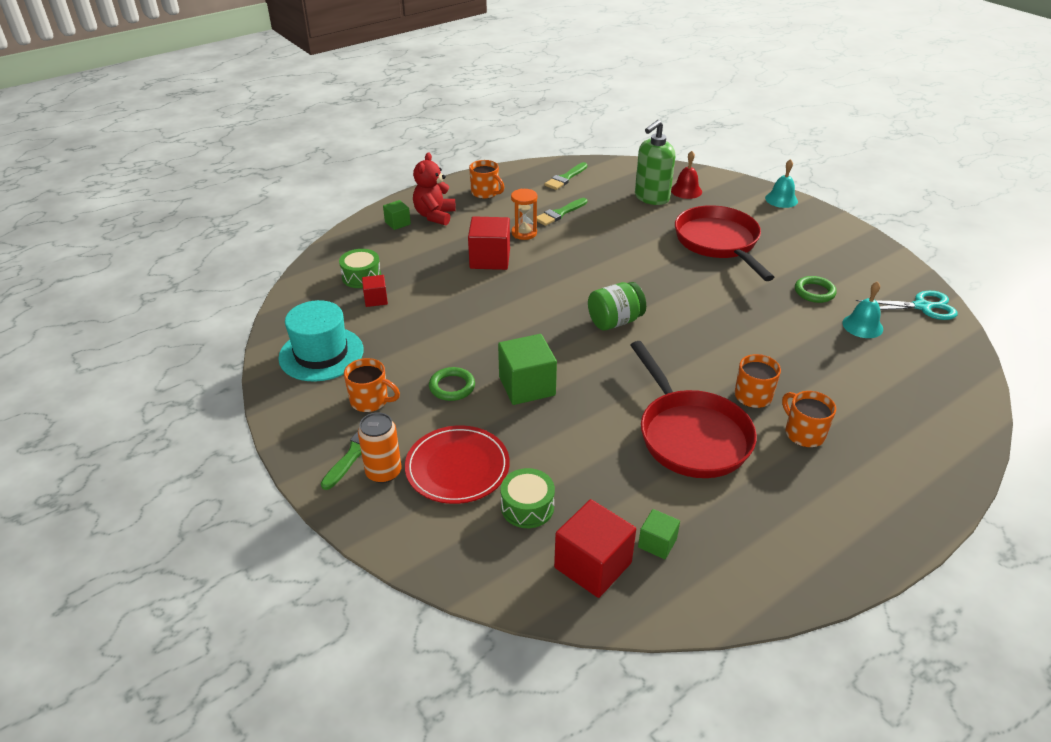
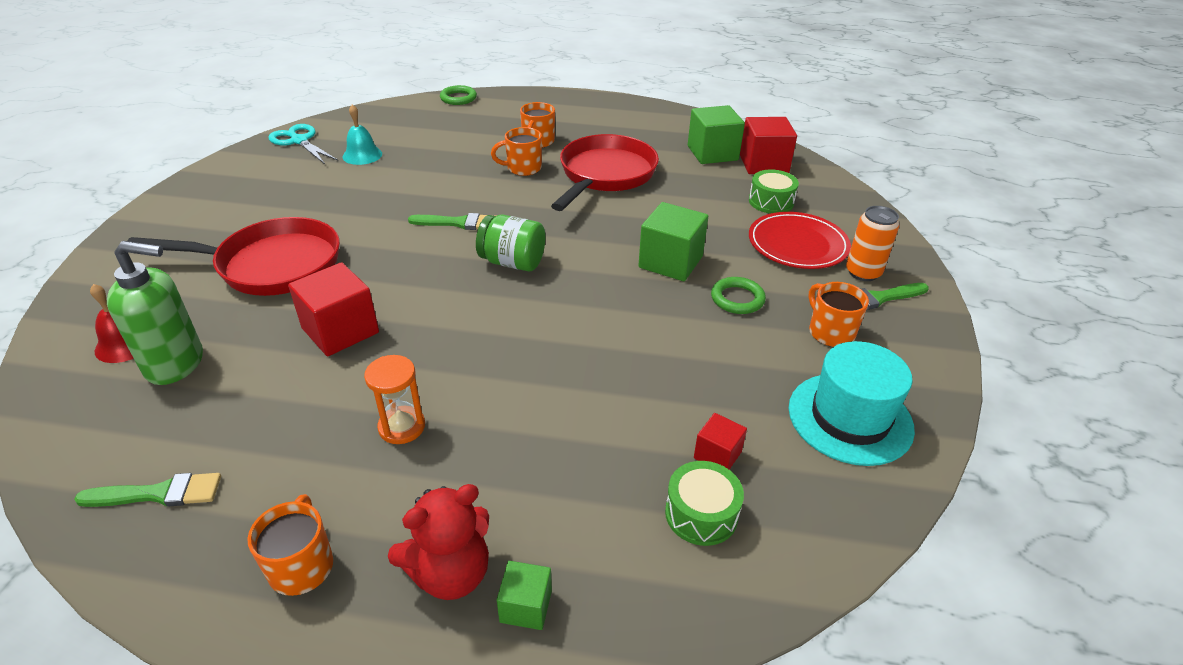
camera: 135 degrees left, 0 degrees up
red cube [468,216,510,270] -> red cube moved to [288,262,379,356]
green brush [537,198,587,226] -> green brush moved to [408,213,496,230]
green cube [638,509,680,559] -> green cube [688,105,745,164], size x1.84
red pan [675,205,774,281] -> red pan turned 120 degrees counterclockwise [127,217,340,296]
turquoise bell [765,159,798,208] -> none
green ring [795,276,837,303] -> green ring moved to [440,85,477,105]

